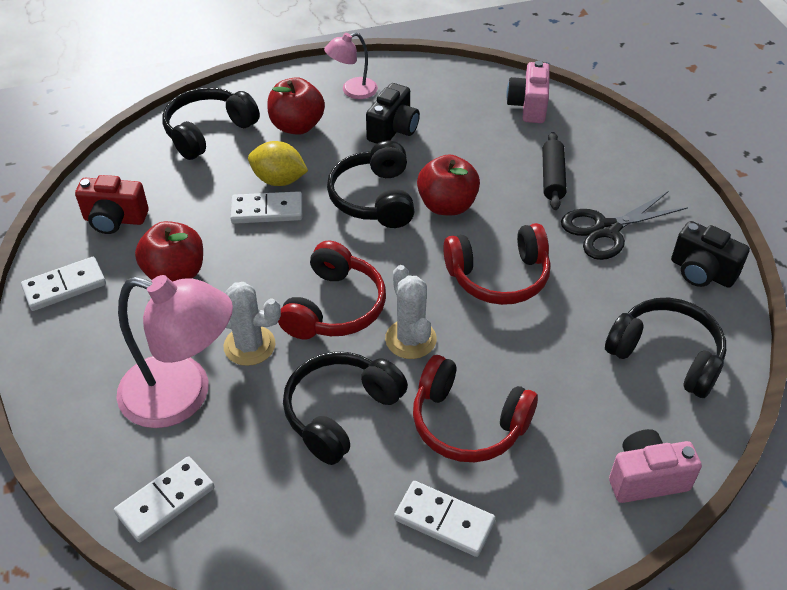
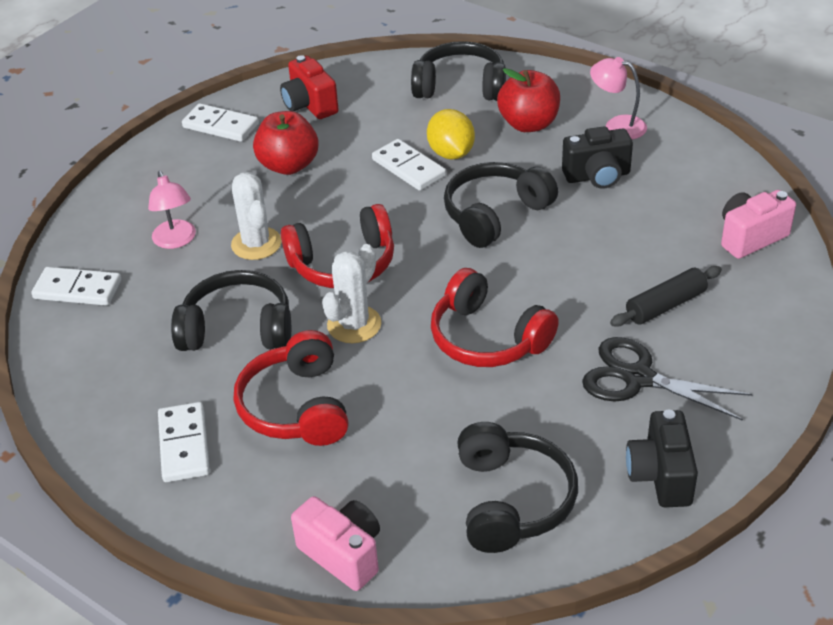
camera: 55 degrees right, 5 degrees down
pink lamp [116,275,233,428] -> pink lamp [148,171,196,249], size x0.52
red apple [417,154,480,215] -> none

